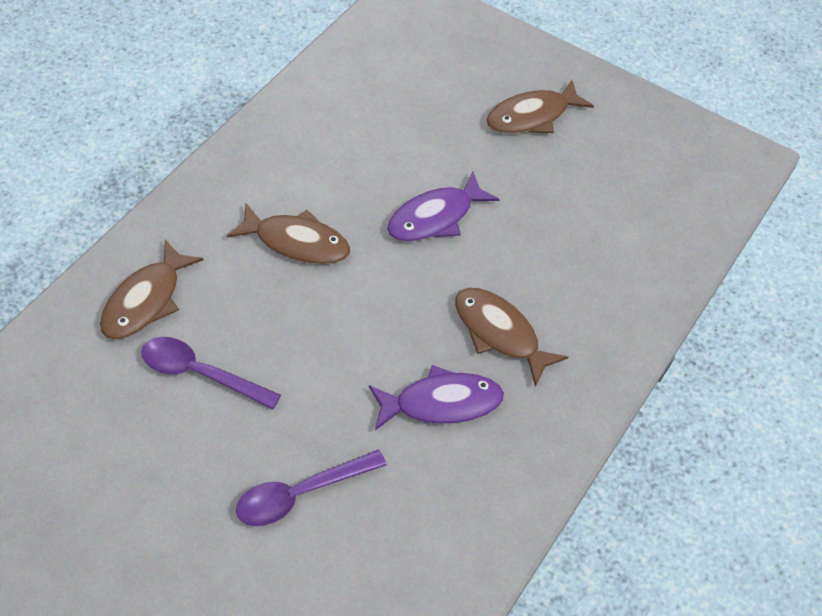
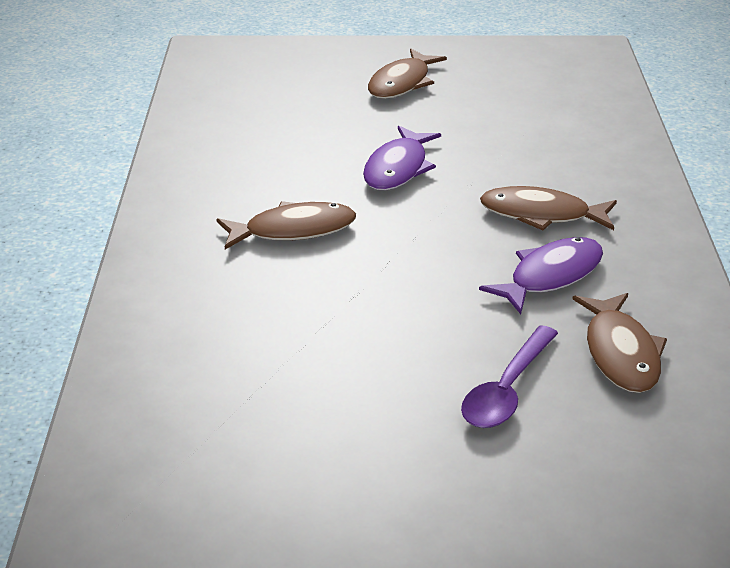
camera: 30 degrees left, 20 degrees down
brown fish [100,240,204,339] -> brown fish moved to [572,293,667,393]
purple spoon [141,337,281,410] -> none

